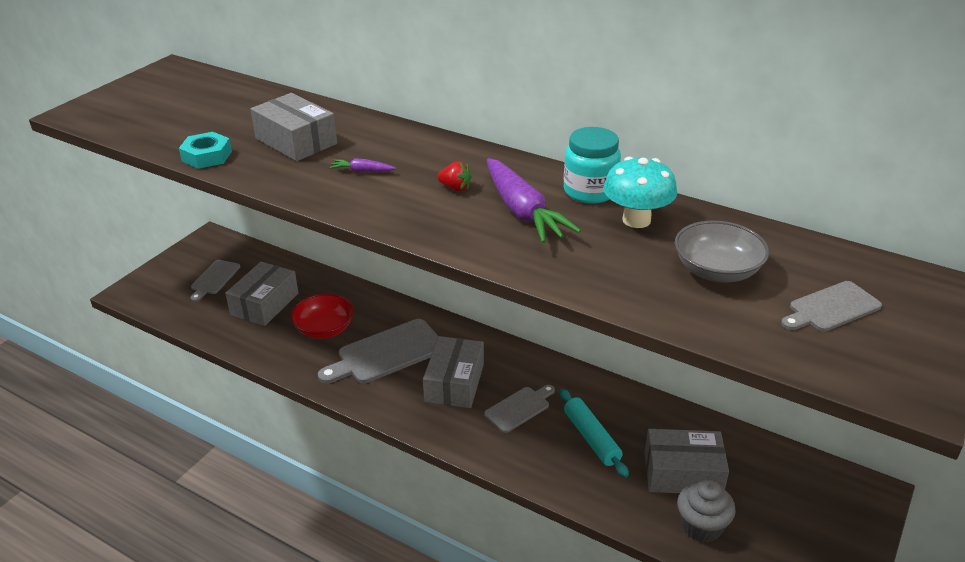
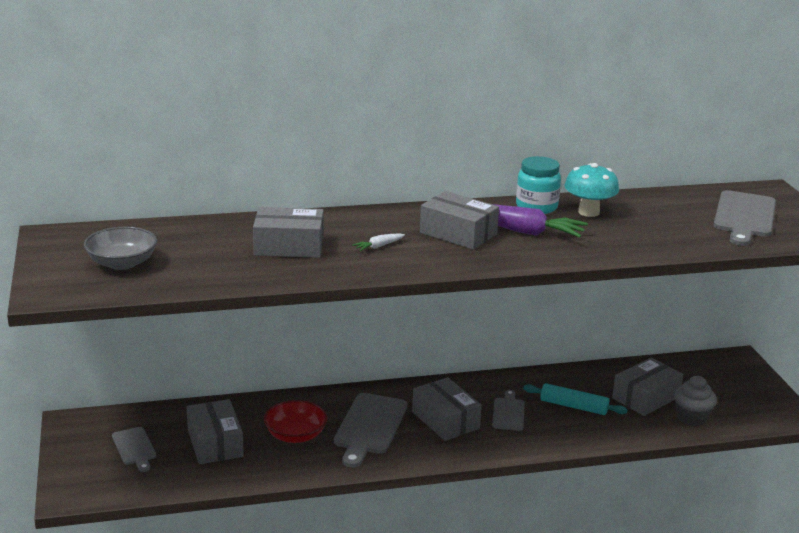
camera: 45 degrees left, 10 degrees down
turquoise nut [179,132,232,169] -> none
purple carrot [329,158,396,172] -> white carrot [352,233,405,251]
red strawberry [437,162,472,191] -> grey box [420,191,499,250]
grey bowl [675,221,769,282] -> grey bowl moved to [84,227,157,270]
grey cutting board [781,281,882,331] -> grey cutting board [713,190,776,246], size x1.73

